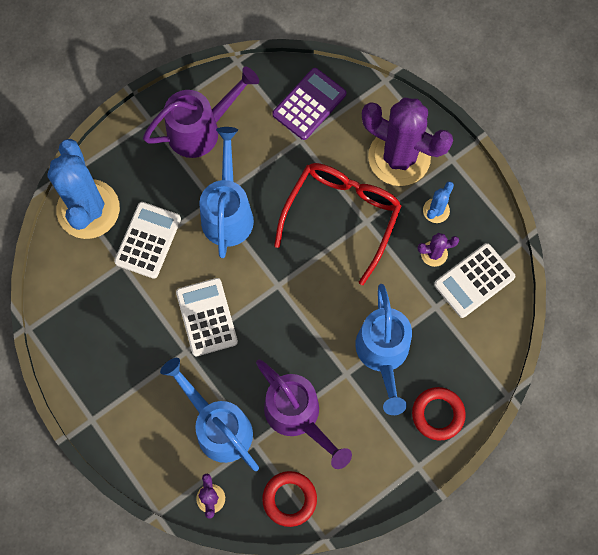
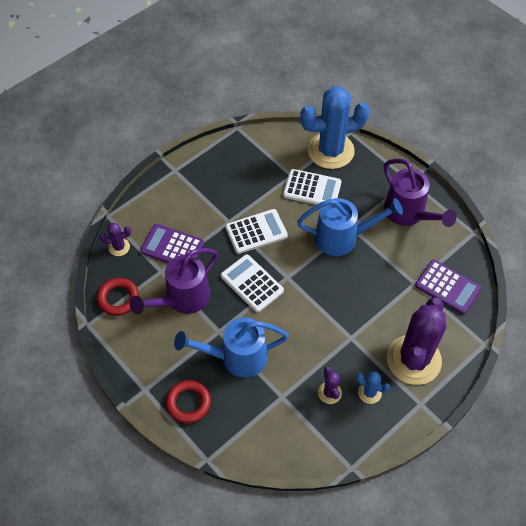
camera: 85 degrees right, 15 degrees down
blue watering can [160,358,259,471] -> purple calculator [140,224,204,263]
red glasses [274,163,402,285] -> none
white calculator [434,243,515,318] -> white calculator moved to [221,254,284,312]

